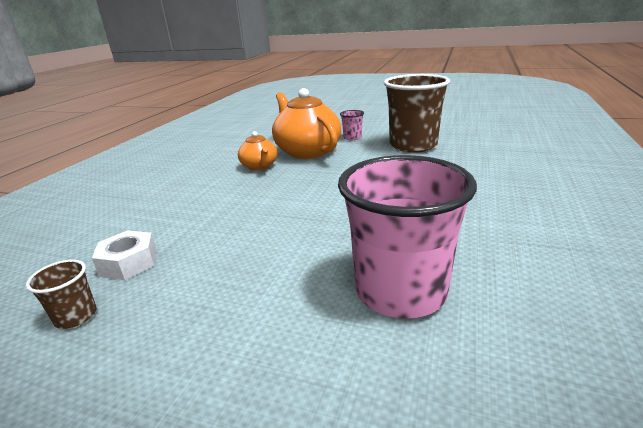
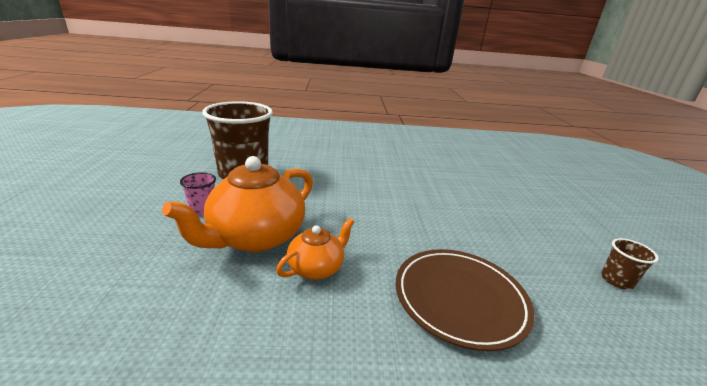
camera: 115 degrees left, 0 degrees up
white nut [92,230,157,280] -> none
pink cup [338,155,477,318] -> none
none -> brown plate [395,249,535,351]

